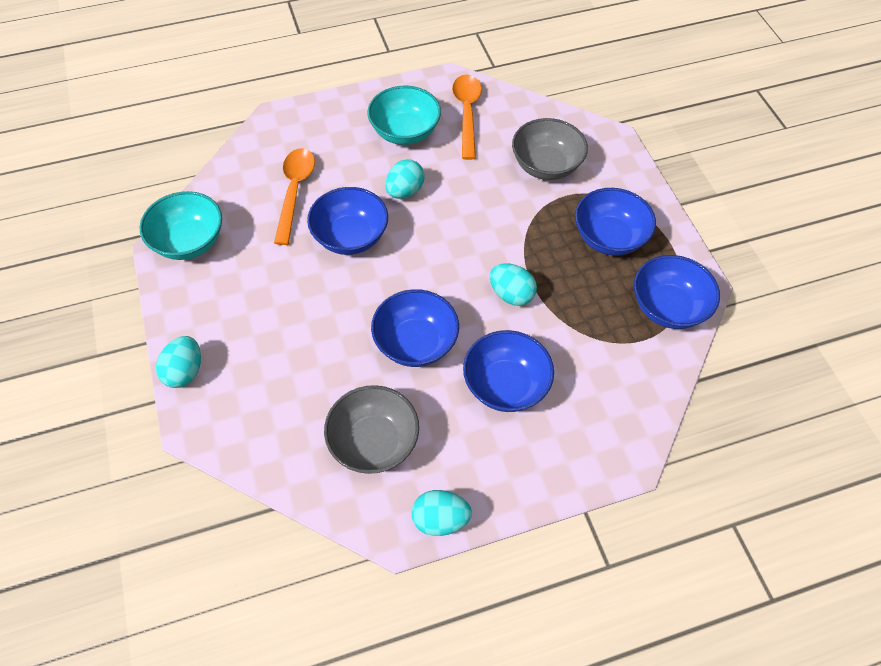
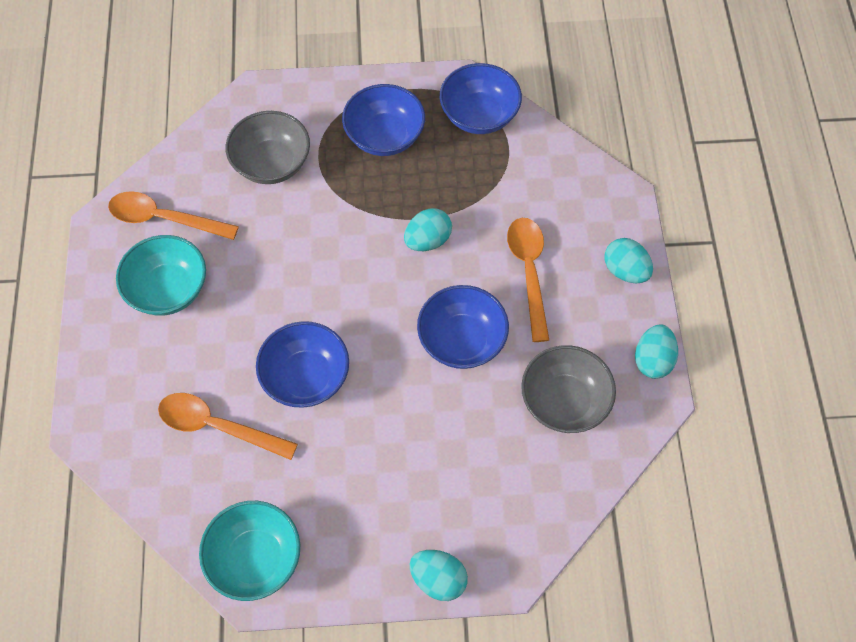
camera: 75 degrees left, 5 degrees up
turquoise egg [385,159,425,199] -> turquoise egg moved to [605,238,653,283]
blue bowl [463,330,554,412] -> orange spoon [507,218,549,342]

